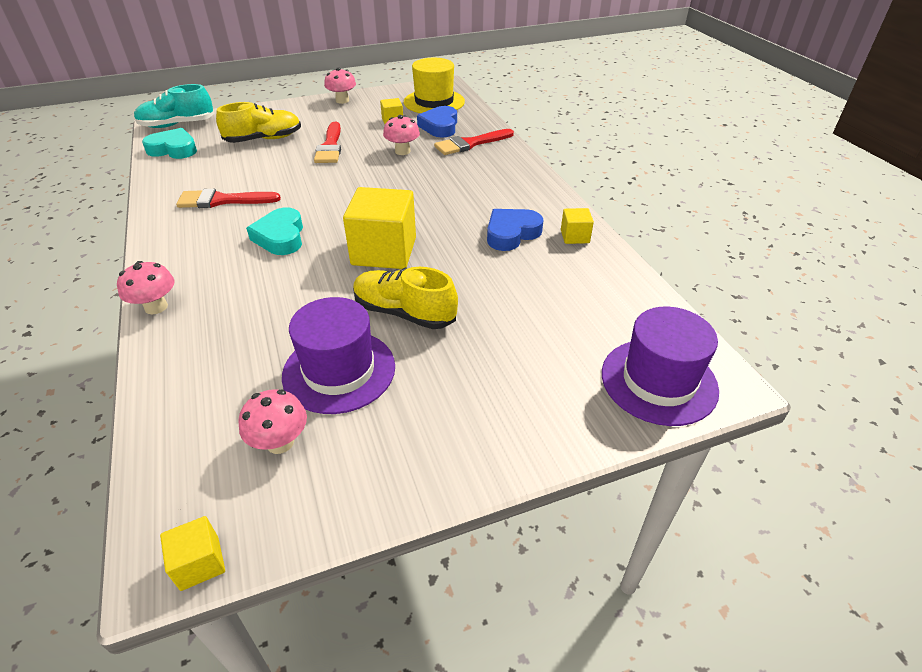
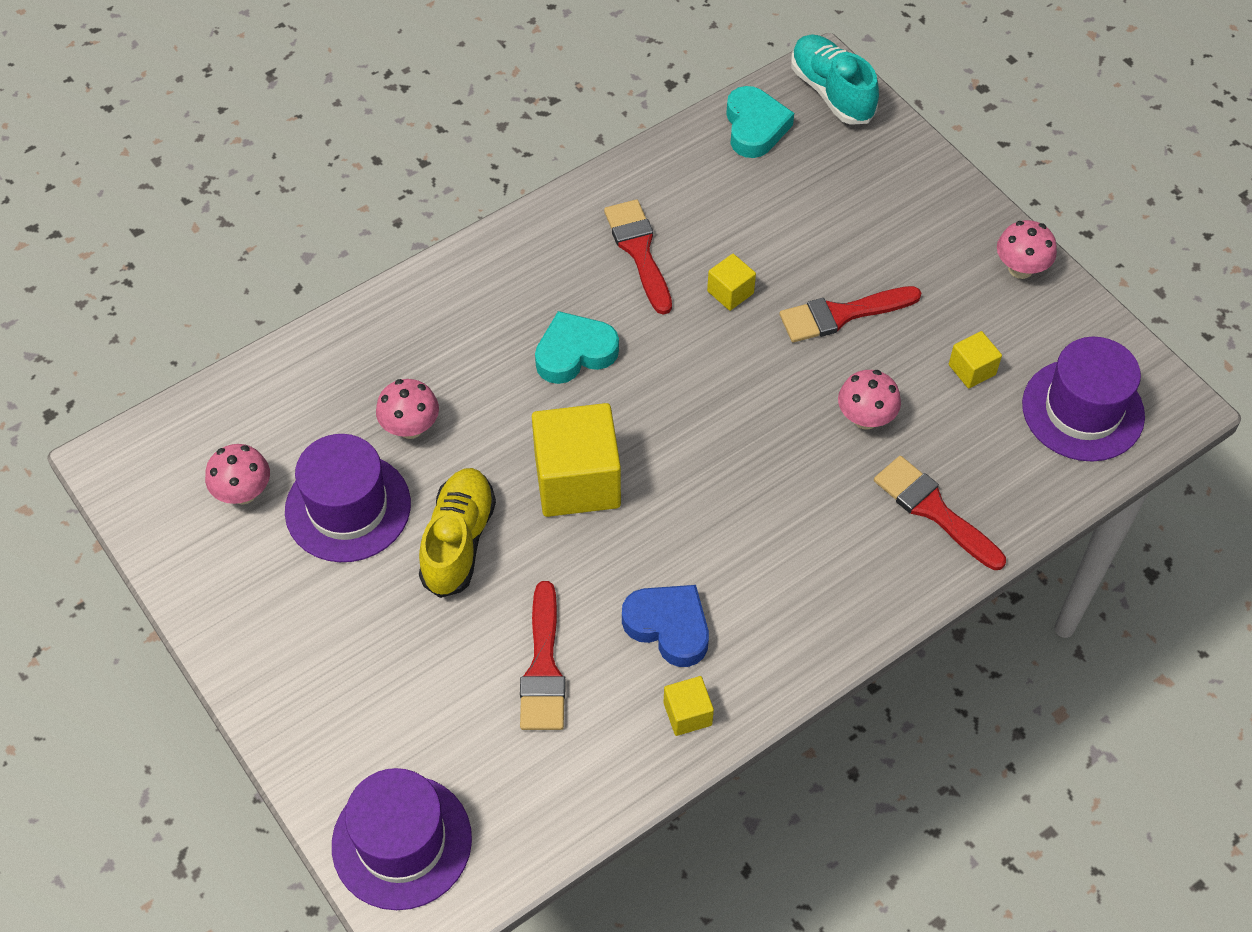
camera: 75 degrees right, 15 degrees up
pink mushroom [117,261,175,314] -> pink mushroom moved to [376,379,439,439]
yellow cube [160,516,225,591] -> yellow cube moved to [707,254,756,311]
yellow shoe [216,102,301,143] -> none
yellow hat [404,58,465,113] -> purple hat [1022,337,1145,462]
blue heart [417,106,457,137] -> none
none -> red brush [520,581,566,730]

